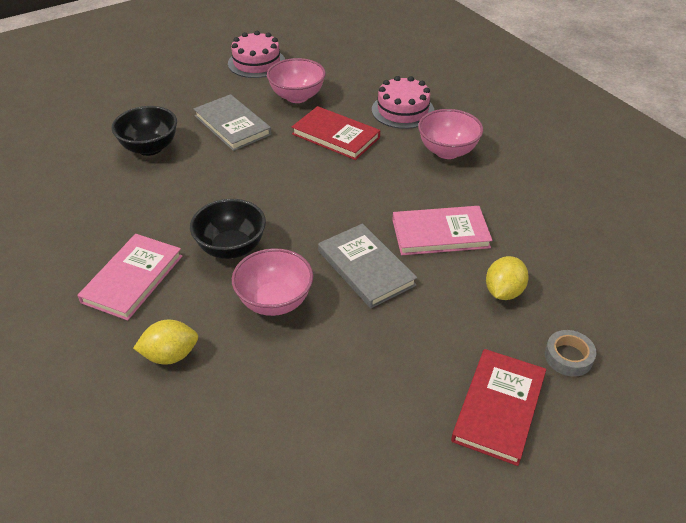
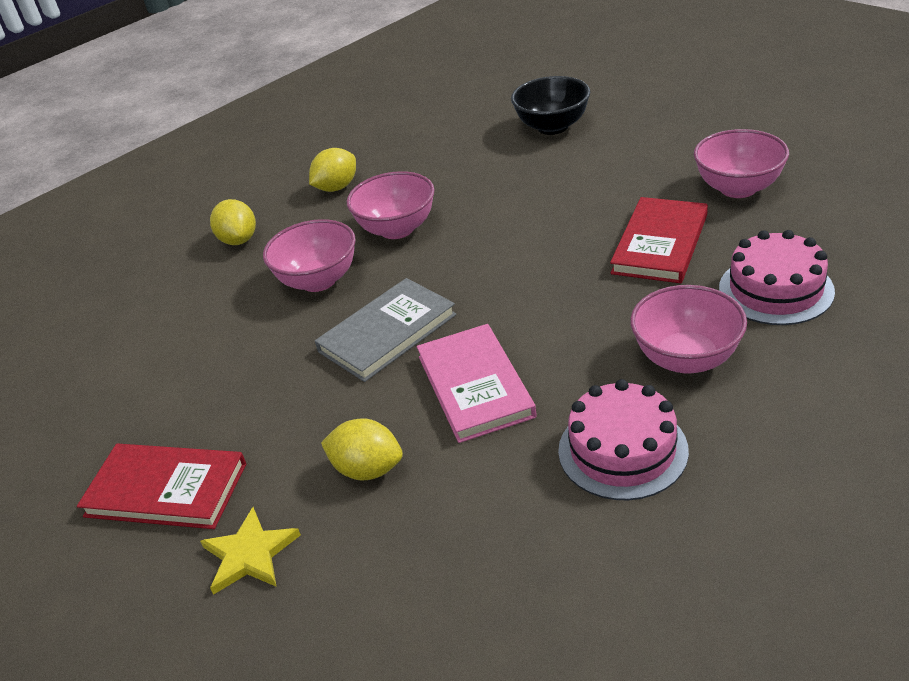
camera: 85 degrees right, 5 degrees down
pink book [77,234,182,321] -> yellow lemon [309,148,356,192]
black bowl [190,199,266,259] -> pink bowl [347,171,435,239]
grey book [194,94,272,151] -> none
pink cake [228,31,285,78] -> pink cake moved to [558,379,689,500]
grey tape [545,330,596,377] -> yellow star [200,507,301,595]

